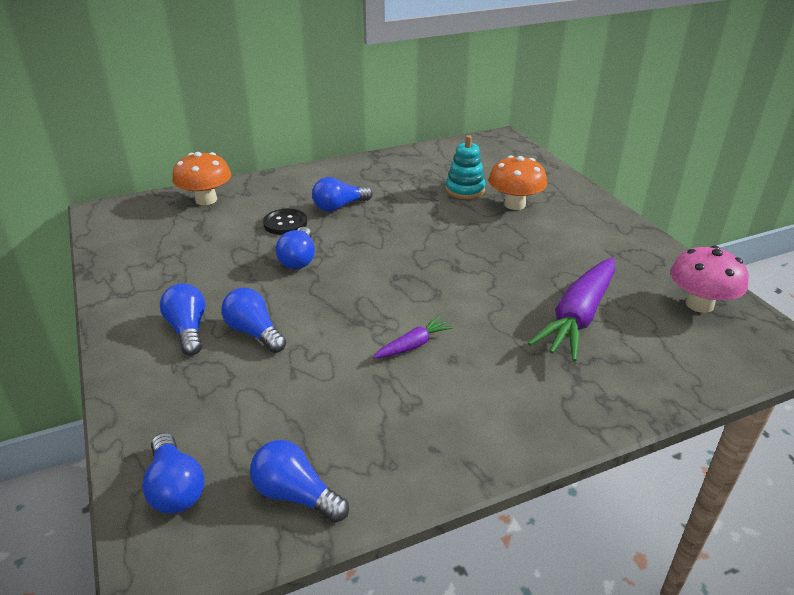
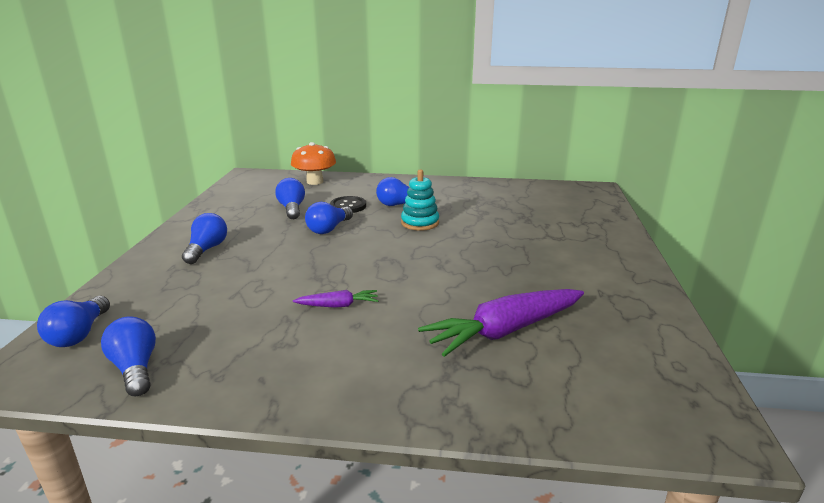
camera: 30 degrees right, 10 degrees down
blue light bulb [221,288,286,353] -> blue light bulb moved to [275,178,305,219]
turquoise stacking toy [445,135,485,199] -> turquoise stacking toy moved to [401,169,439,231]
orange mushroom [488,156,547,210] -> none
pink mushroom [670,245,749,313] -> none

